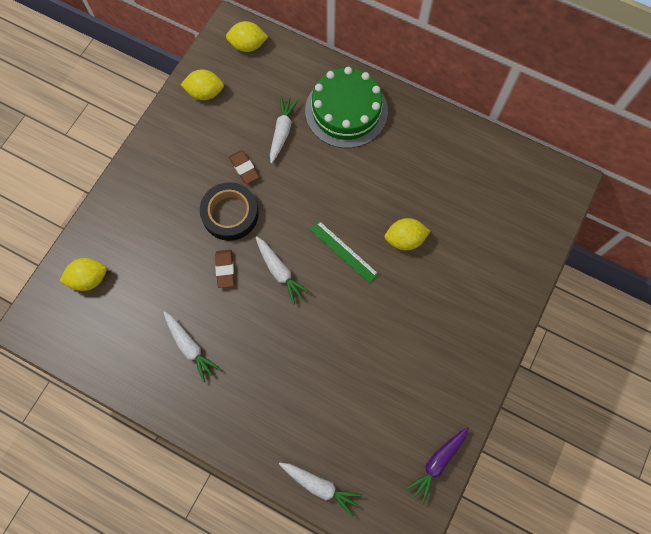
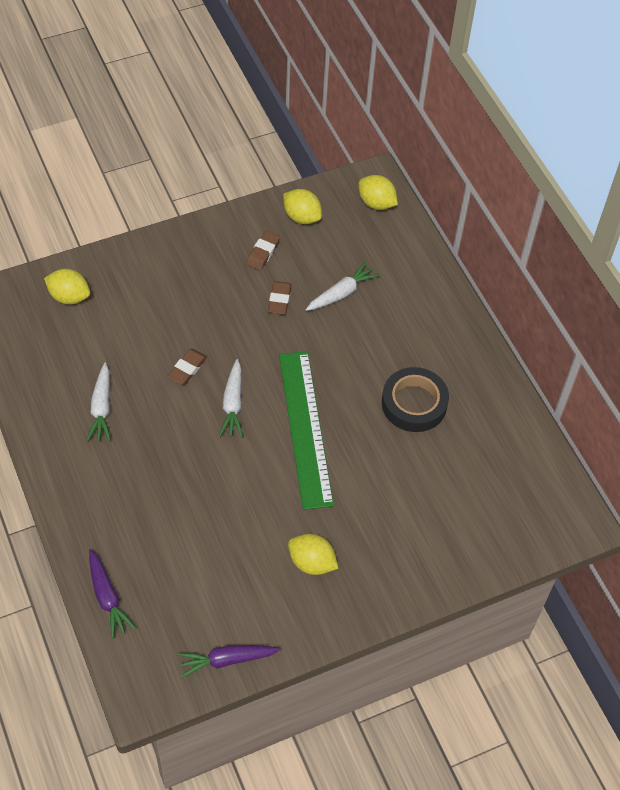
camera: 35 degrees right, 15 degrees down
black tape [200,182,258,241] -> black tape moved to [382,367,449,432]
white carrot [279,463,363,516] -> purple carrot [89,549,137,639]
green cake [305,67,388,148] -> none
green ruler [310,221,379,283] -> green ruler [279,351,334,510], size x1.91
yellow lemon [385,218,430,250] -> yellow lemon moved to [288,534,339,575]
none -> brown eraser [246,230,280,271]

